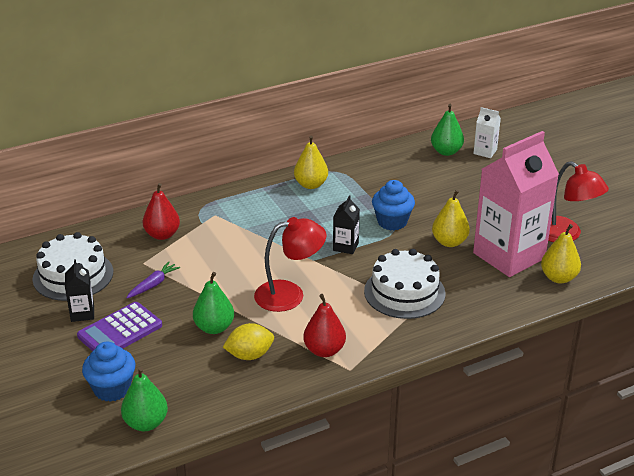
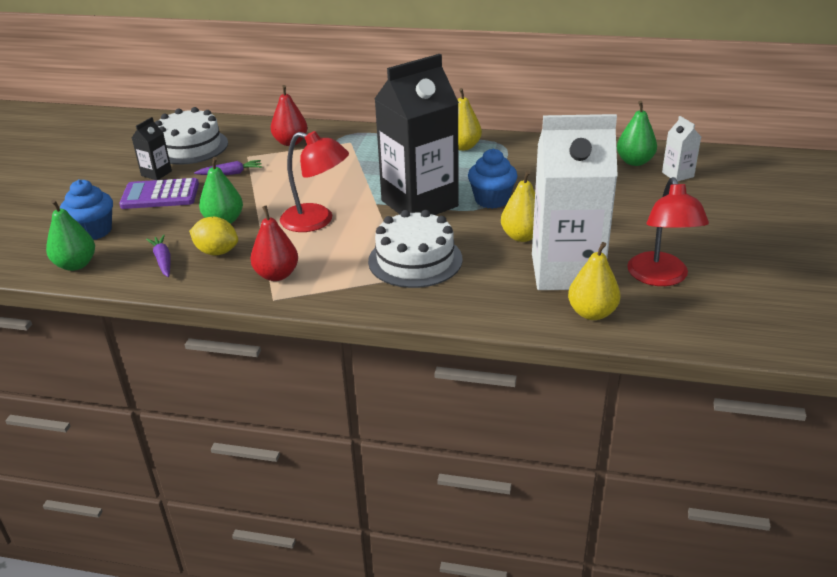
camera: 40 degrees right, 0 degrees up
black carton [333,195,360,254] -> black carton [374,54,459,215], size x2.41
pink carton [473,131,559,277] -> white carton [532,114,618,290]
none -> purple carrot [146,235,170,277]

